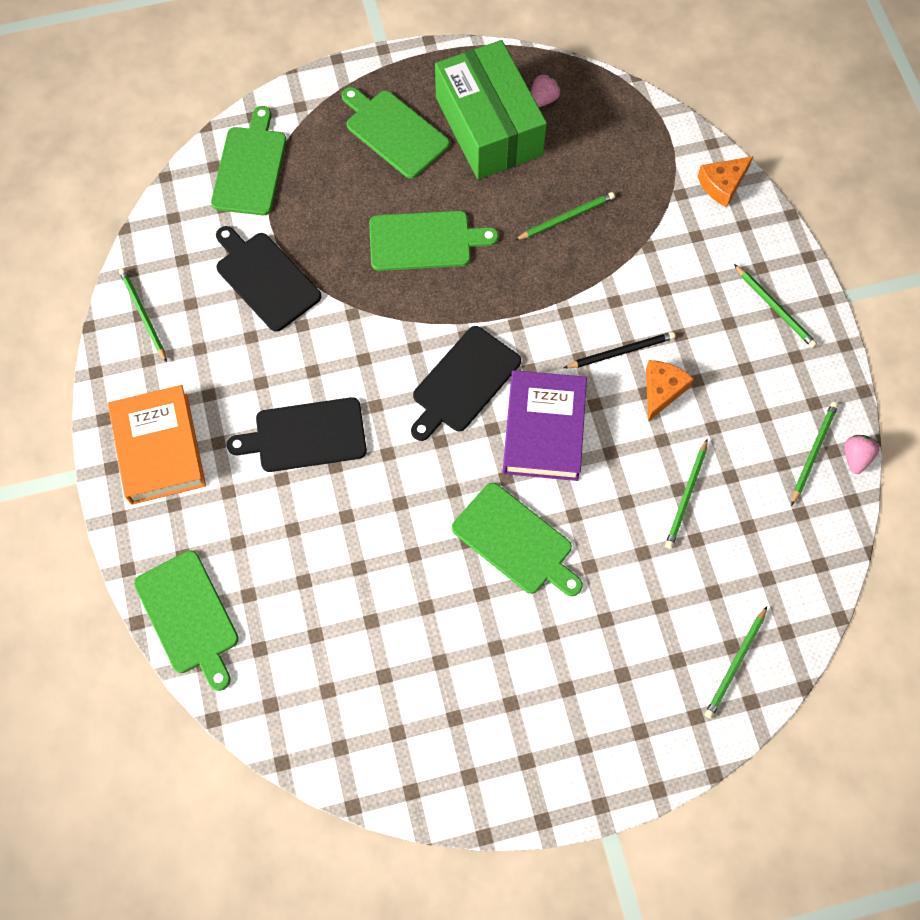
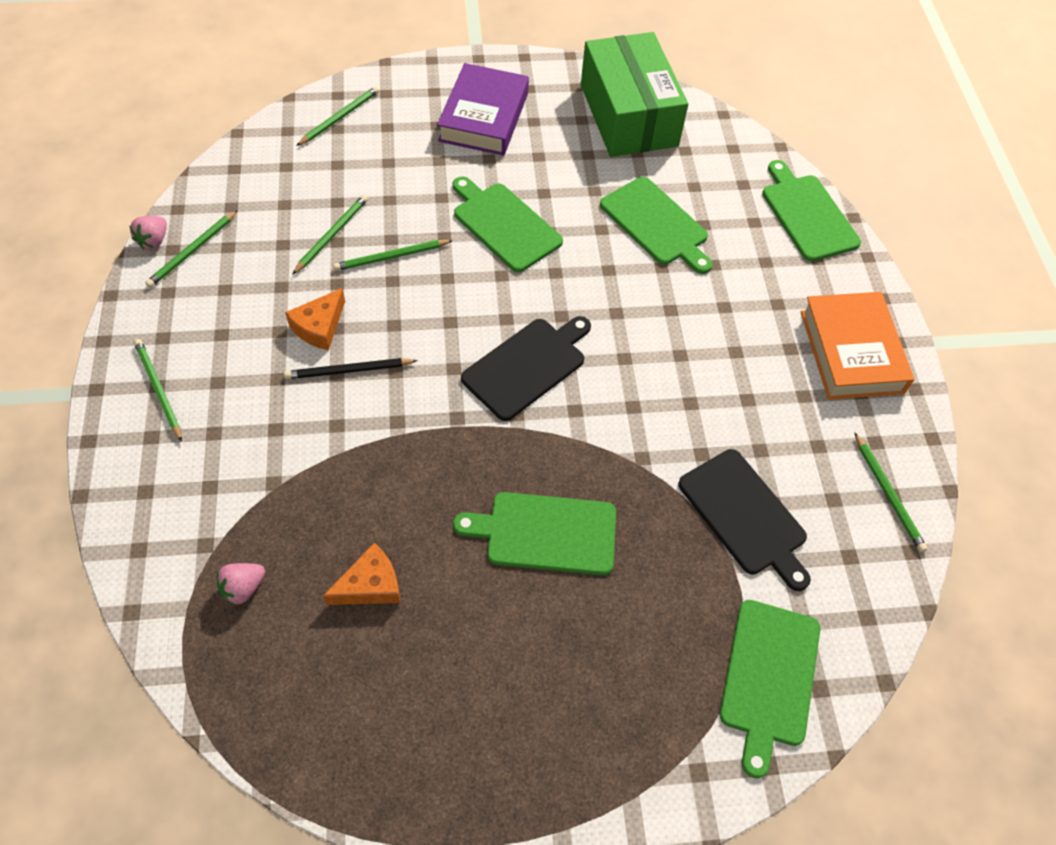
camera: 175 degrees left, 10 degrees down
black cutting board [227,397,367,472] -> none
green cutting board [342,87,450,179] -> green cutting board moved to [600,177,713,274]
green box [435,40,547,179] -> green box moved to [581,32,688,157]
purple book [503,370,587,481] -> purple book moved to [437,63,529,156]
green pencil [515,192,615,240] -> green pencil moved to [333,240,453,271]
pink strawberry [531,74,561,107] -> pink strawberry moved to [217,563,265,606]
orange cheese [697,156,753,207] -> orange cheese moved to [323,543,400,605]

